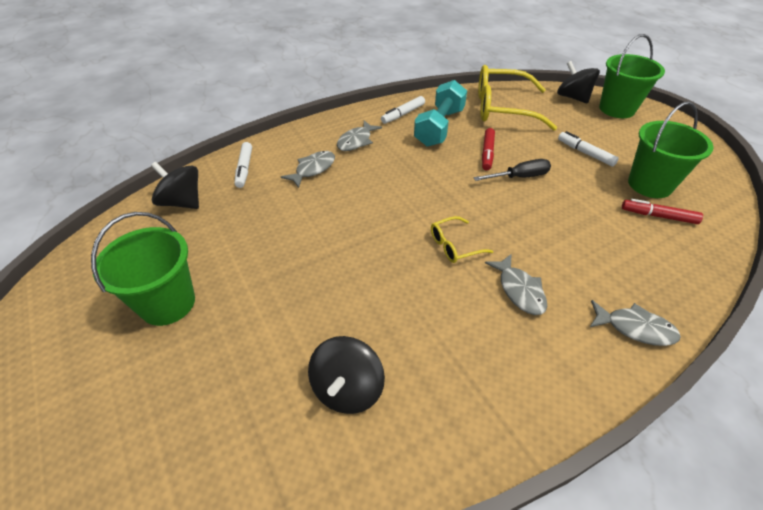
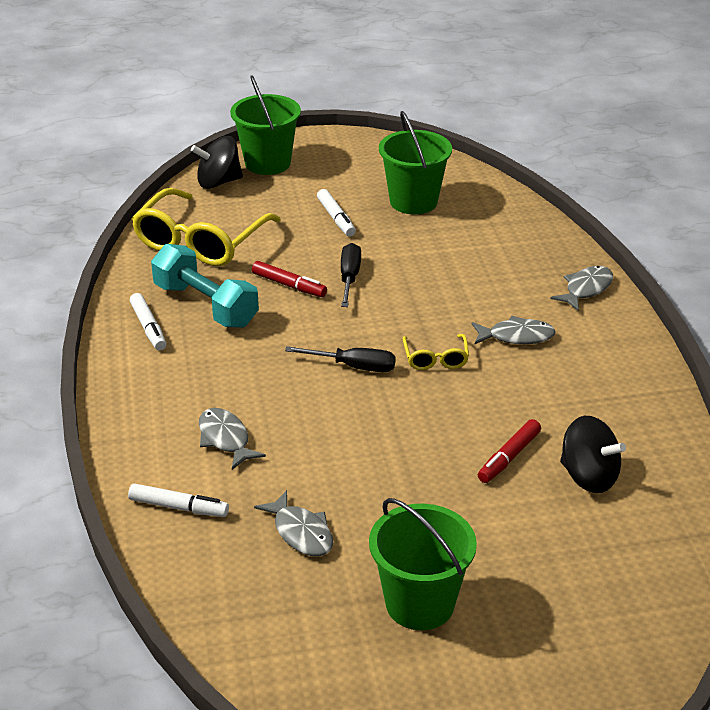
camera: 70 degrees left, 10 degrees down
black spinning top [151,162,199,209] -> none
grey fish [337,121,382,151] -> grey fish moved to [254,490,333,556]
white marker [558,131,619,167] -> white marker turned 90 degrees counterclockwise [317,189,356,236]
red marker [622,199,703,224] -> red marker moved to [478,419,541,483]
none -> black screwdriver [285,346,396,372]

